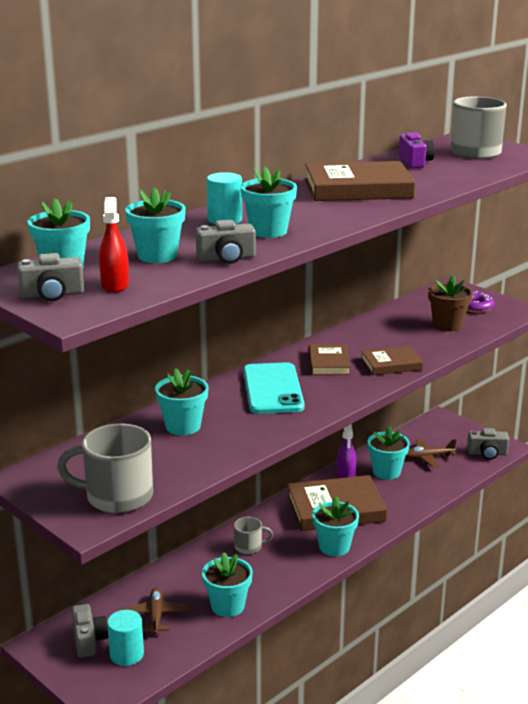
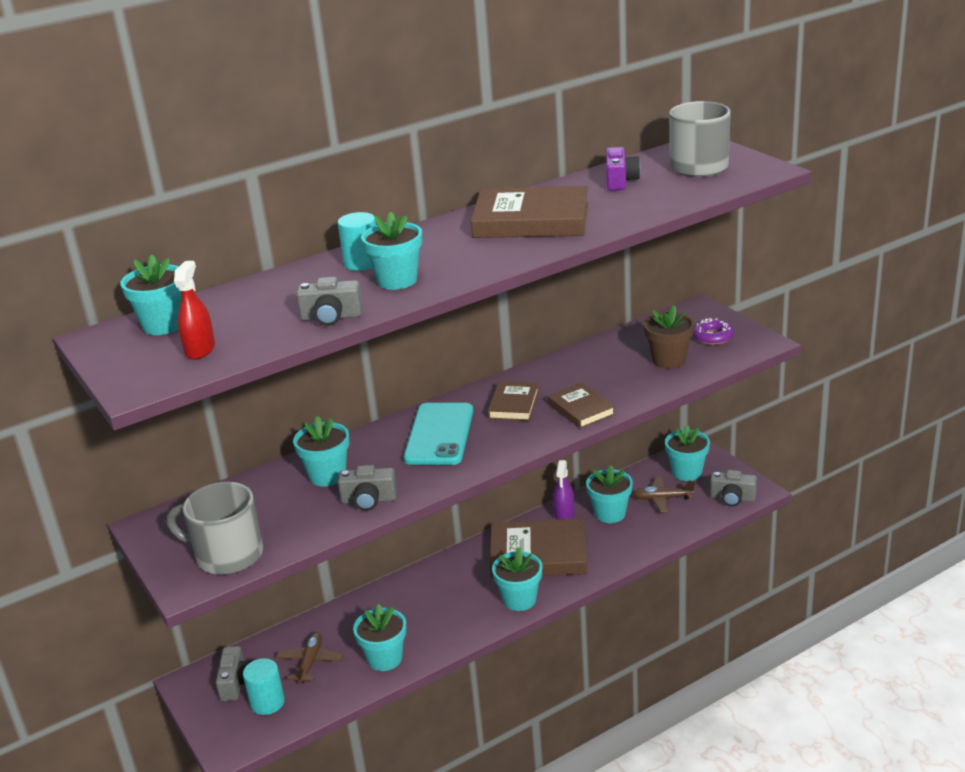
camera: 15 degrees right, 5 degrees up
grey camera [18,253,84,301] -> grey camera moved to [338,465,397,511]
turquoise flower pot [125,187,186,263] -> turquoise flower pot moved to [665,425,710,481]
grey mug [234,517,273,554] -> none
brown book [361,346,423,375] -> brown book turned 60 degrees clockwise [547,383,615,429]

